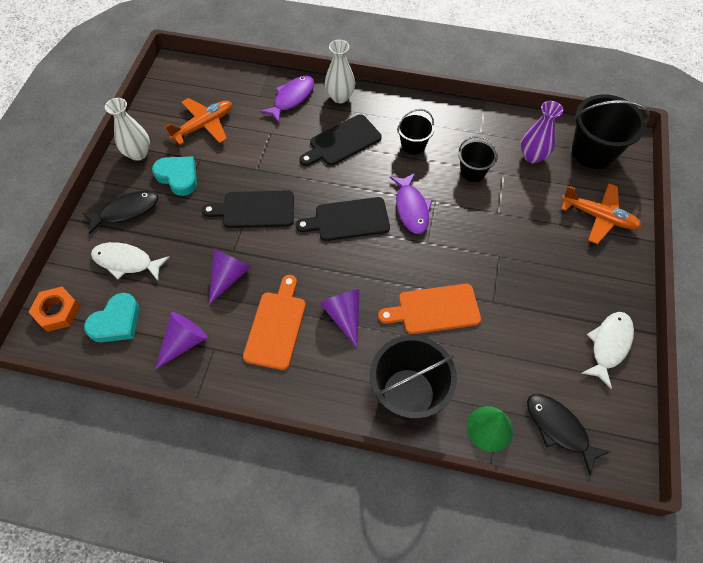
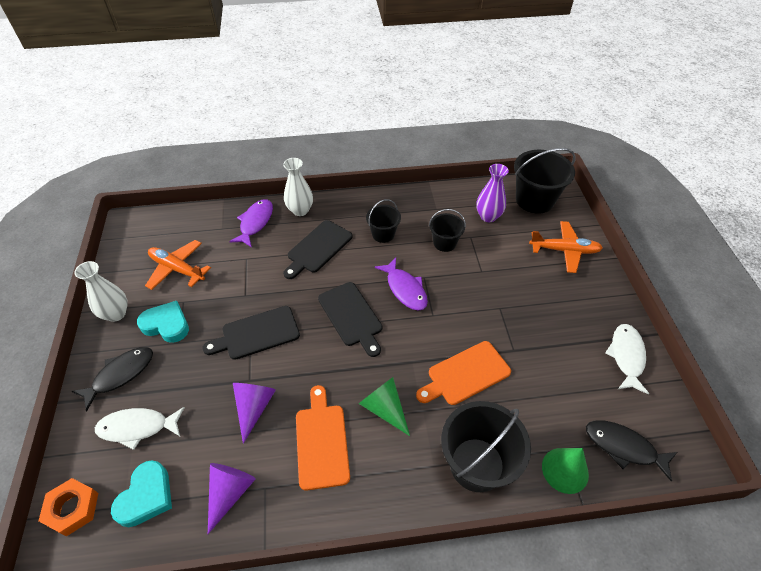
camera: 20 degrees left, 10 degrees down
orange plane [165,98,232,145] -> orange plane turned 90 degrees counterclockwise [145,240,211,290]
black cutting board [295,197,390,241] -> black cutting board turned 90 degrees counterclockwise [318,282,382,357]
purple cone [320,289,360,348] -> green cone [359,377,410,436]

